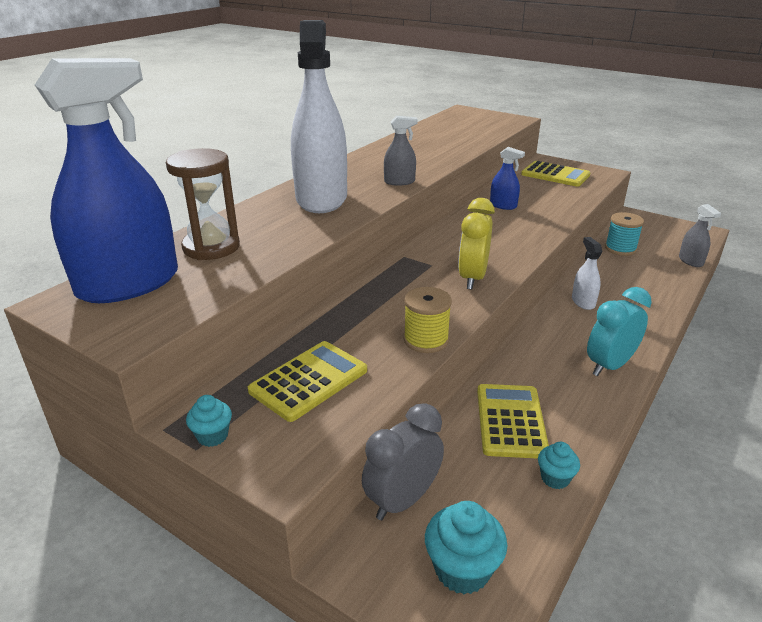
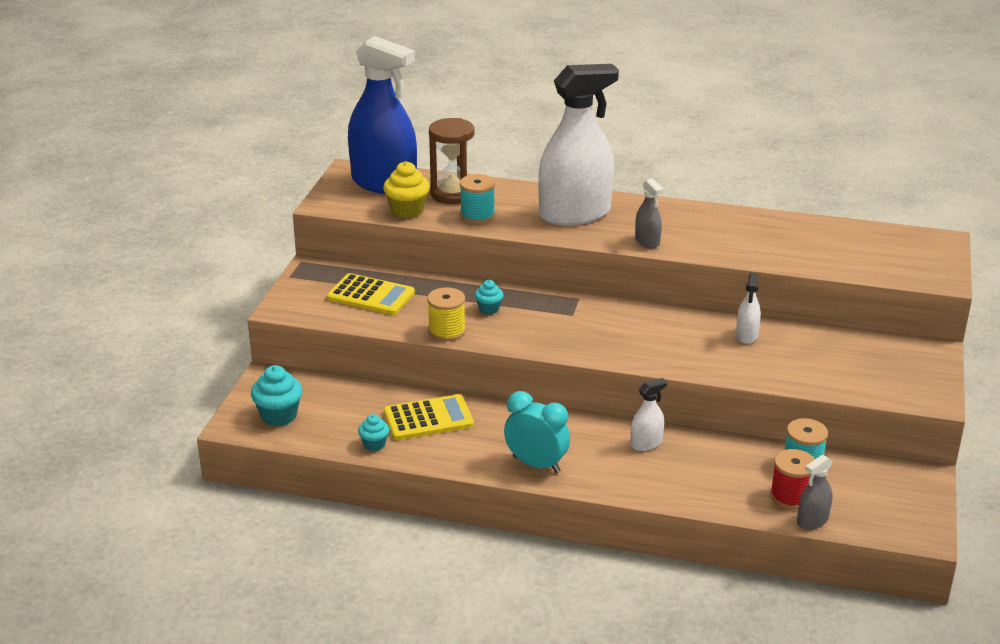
camera: 70 degrees right, 0 degrees up
turquoise cupcake [186,395,232,447] -> turquoise cupcake moved to [475,280,504,315]
grey clock [362,403,444,520] -> none
yellow clock [458,198,495,289] -> none
blue spray bottle [490,147,525,210] -> white spray bottle [736,273,761,344]
yellow calculator [521,161,591,187] -> none
none -> yellow cupcake [383,161,430,219]
none -> turquoise spool [460,174,495,224]
none -> red spool [770,449,815,510]

